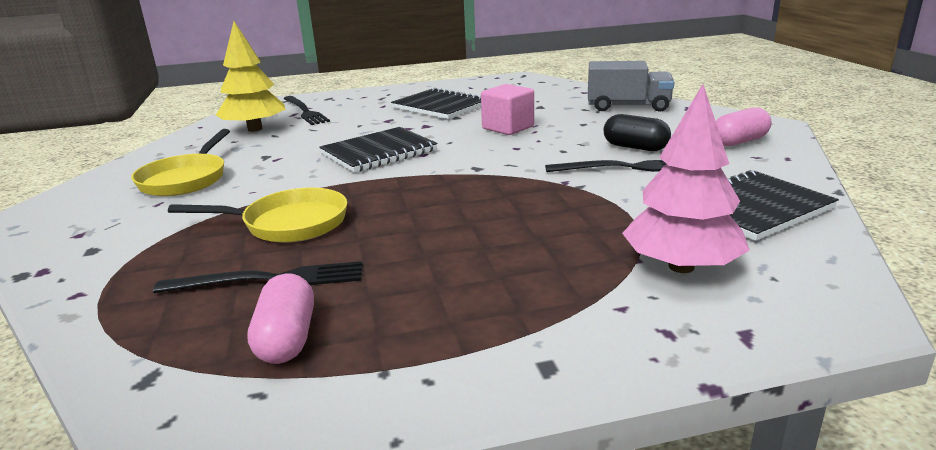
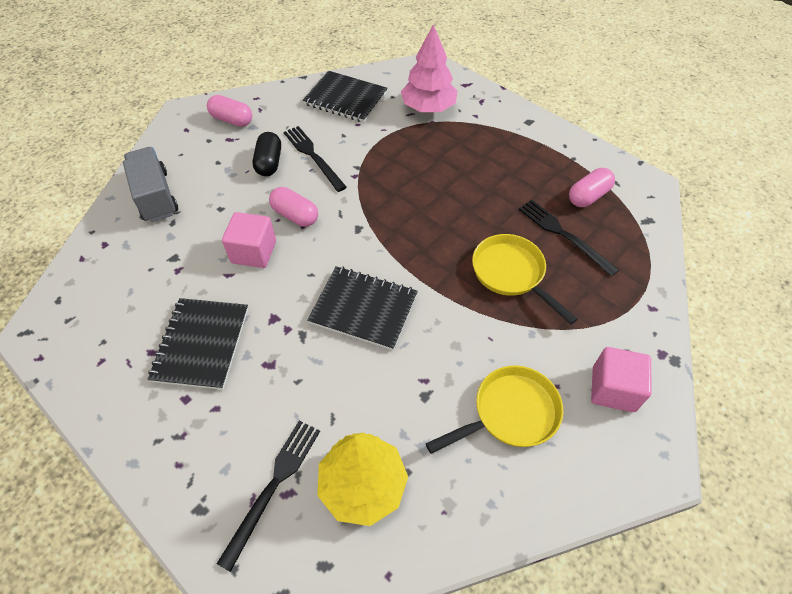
camera: 125 degrees left, 30 degrees up
none -> pink capsule [269,187,318,227]
none -> pink cube [591,347,652,412]

